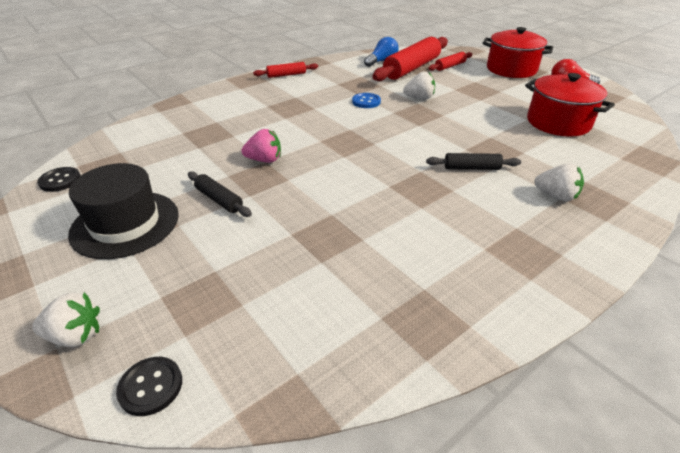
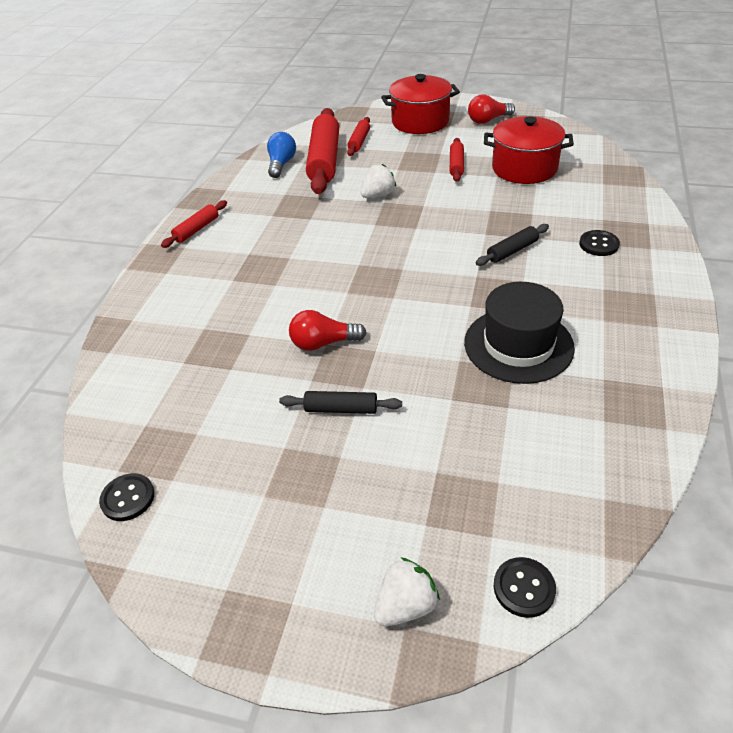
camera: 35 degrees left, 5 degrees up
black hat [68,163,179,259] -> black hat moved to [464,282,575,384]
pink strawberry [241,129,281,163] -> red light bulb [289,310,367,351]
blue button [352,93,381,108] -> none
white strawberry [534,163,584,202] -> black button [579,230,620,256]
none -> red rolling pin [450,138,464,182]

